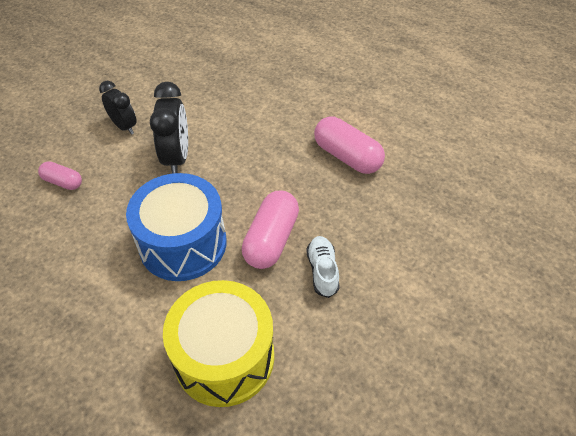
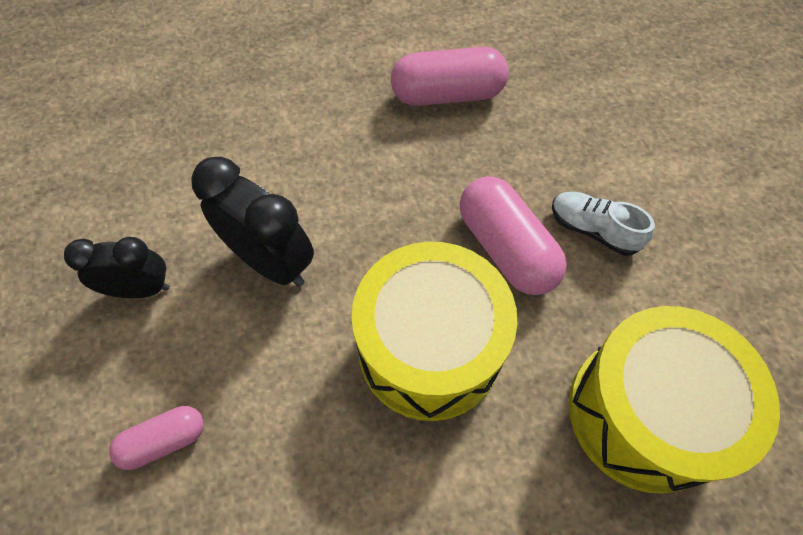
camera: 50 degrees left, 10 degrees up
blue drum [126,173,227,281] -> yellow drum [351,242,517,421]

